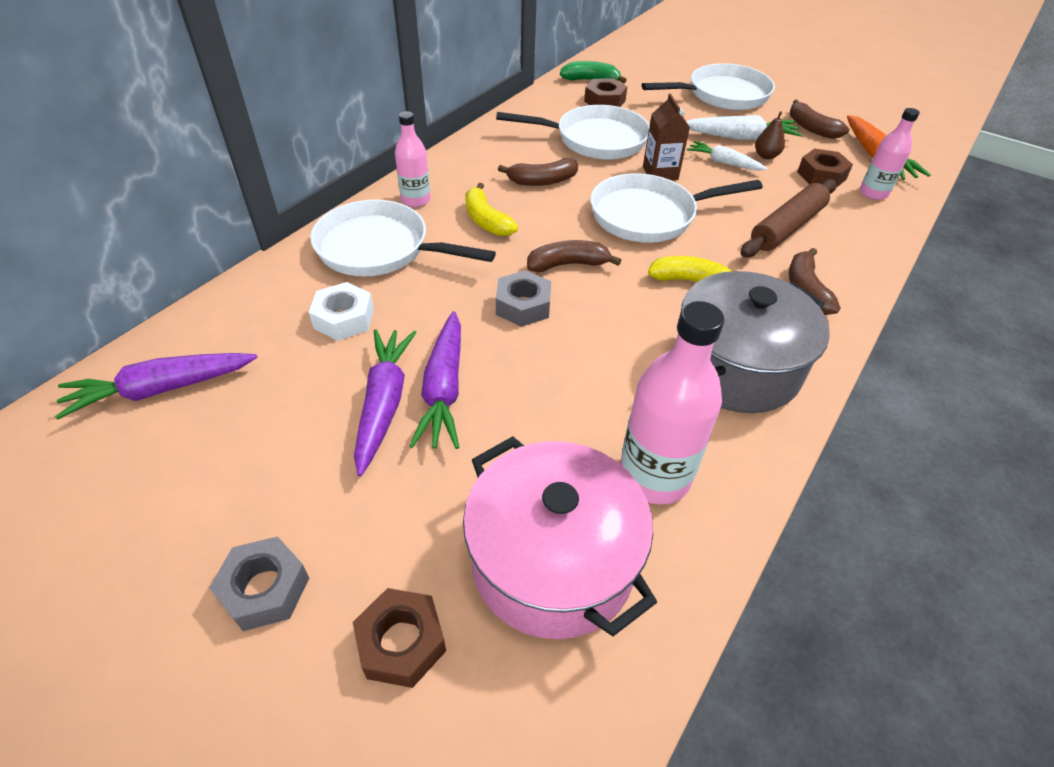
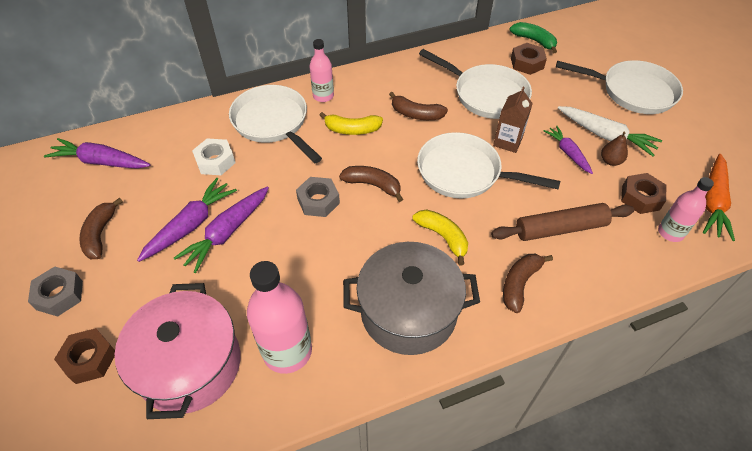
camera: 35 degrees right, 5 degrees up
yellow banana [465,183,518,236] -> yellow banana turned 90 degrees counterclockwise [319,112,383,135]
white carrot [687,141,767,170] -> purple carrot [544,126,593,174]
brown banana [790,100,849,139] -> brown banana moved to [79,198,123,259]

